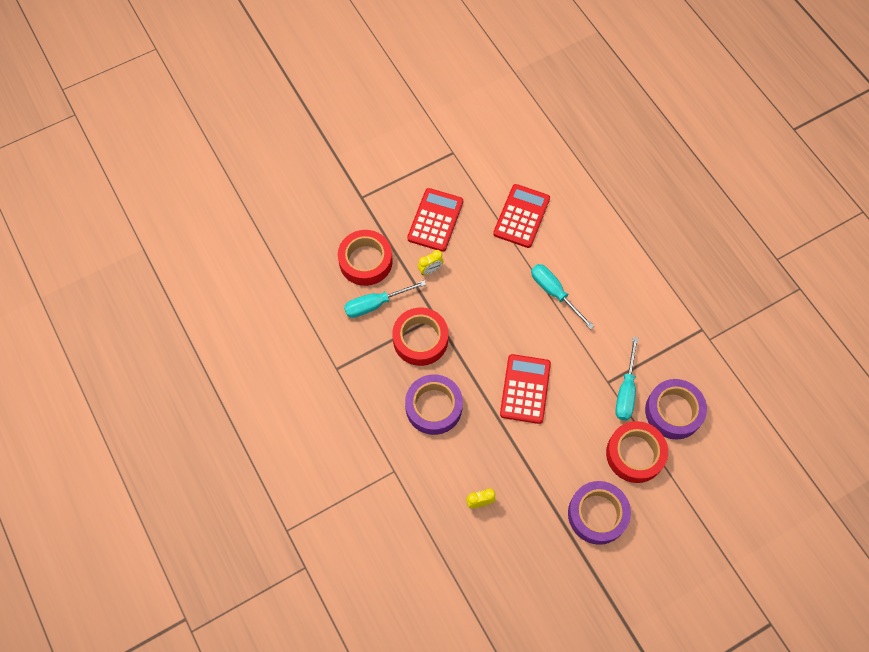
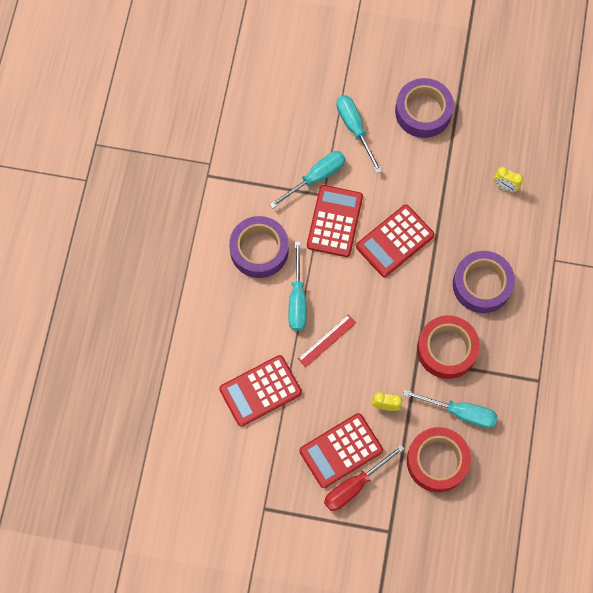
camera: 140 degrees left, 5 degrees up
red tape [606,421,668,483] -> turquoise screwdriver [336,95,382,174]
purple tape [645,379,707,439] -> purple tape moved to [229,216,289,278]
none -> red ruler [298,314,356,367]
none -> red calculator [307,185,363,257]
none -> red screwdriver [324,445,404,511]

